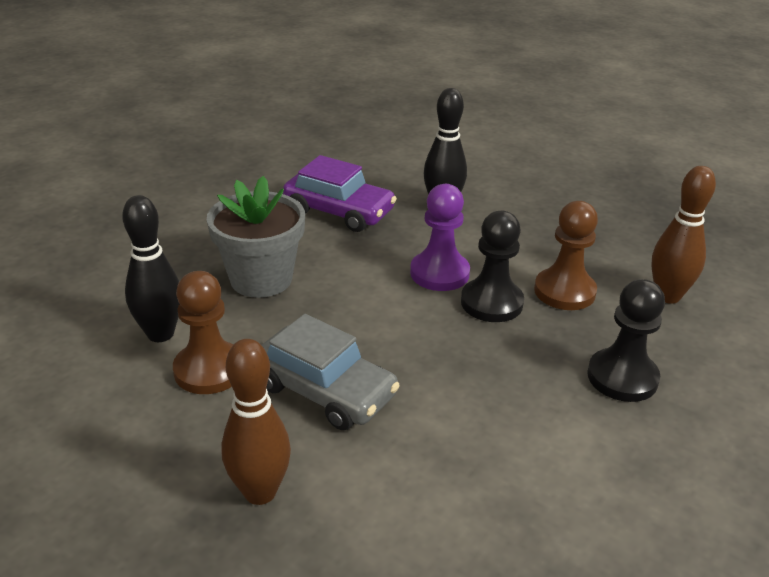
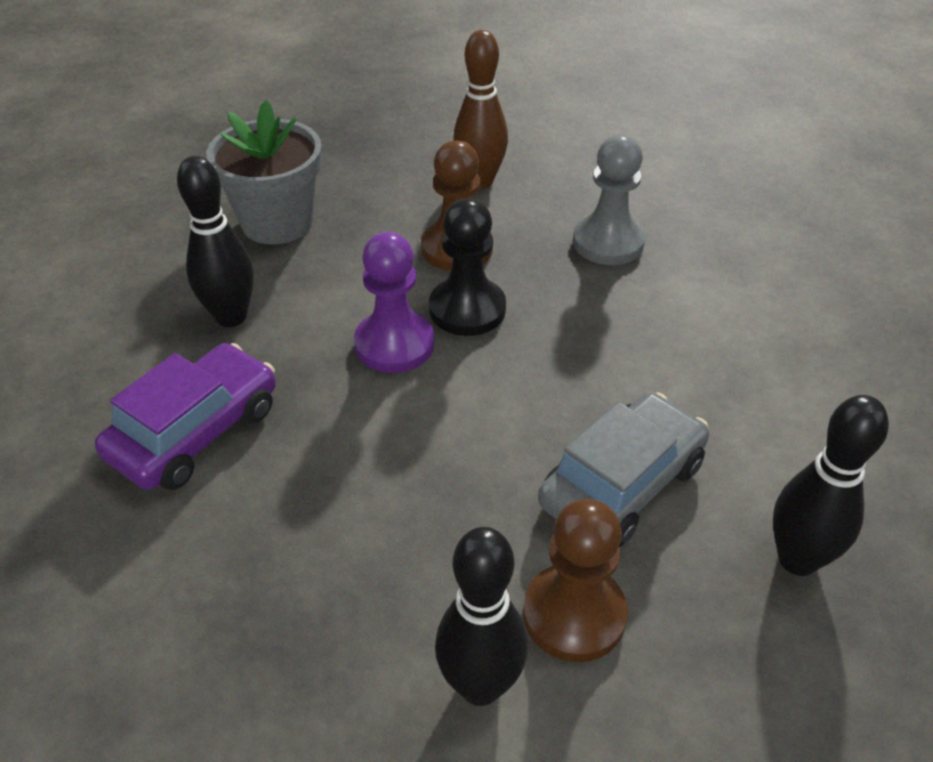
camera: 80 degrees left, 10 degrees up
grey flower pot [207,176,305,298] -> grey flower pot moved to [207,100,322,244]
brown bowling pin [221,339,291,505] -> black bowling pin [773,395,889,576]
black pawn [587,279,665,402] -> grey pawn [573,135,645,265]

